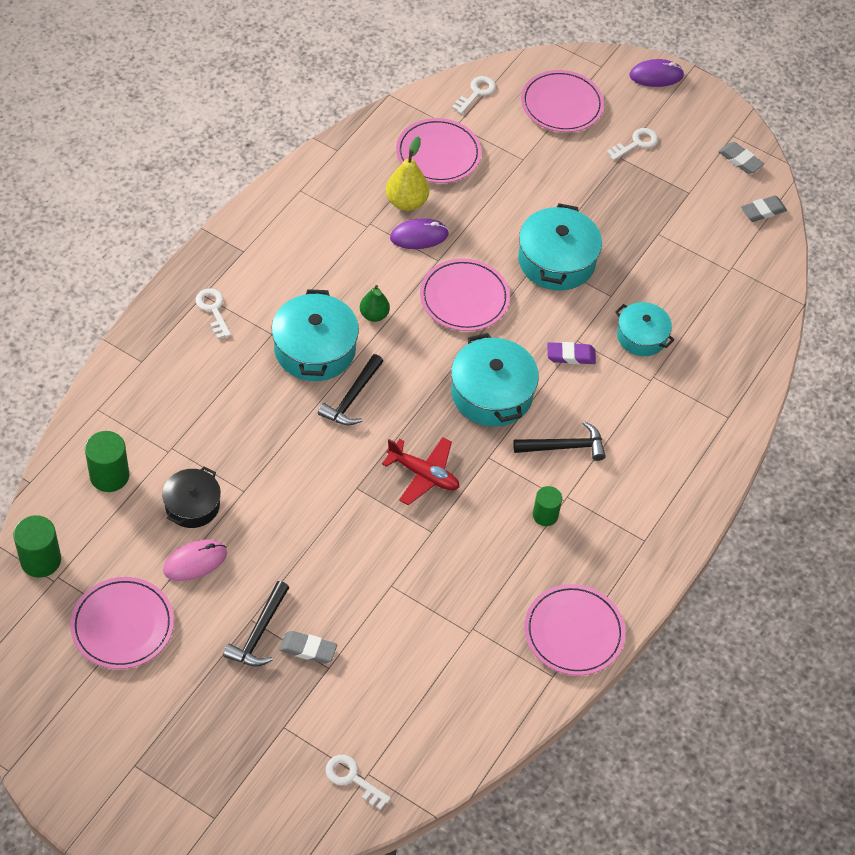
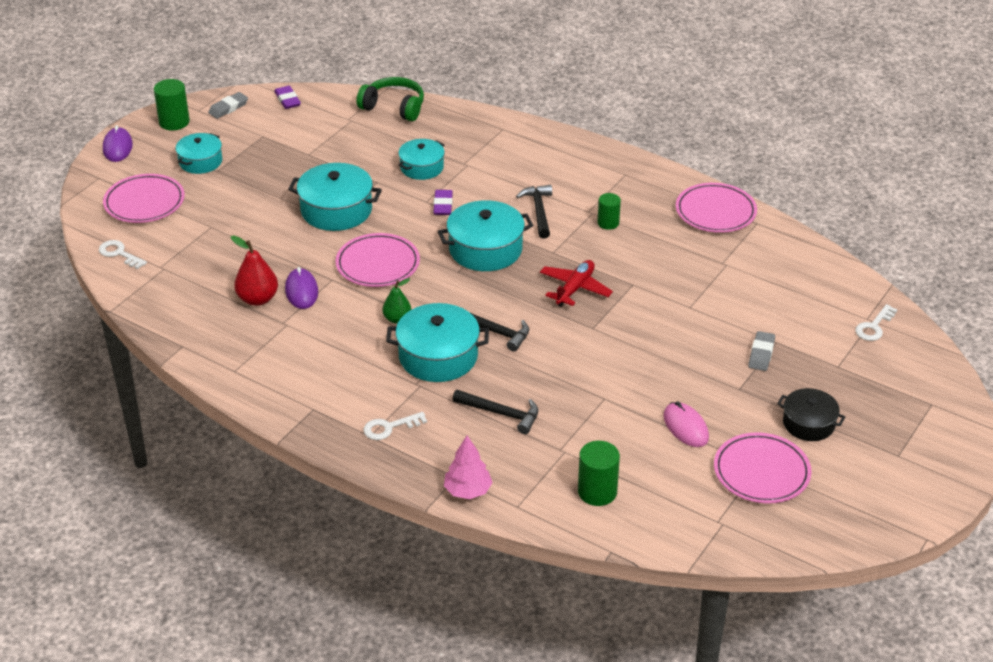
camera: 85 degrees left, 15 degrees down
green cylinder [13,515,61,578] -> green cylinder moved to [154,79,190,130]
black pot [162,467,221,528] -> black pot moved to [777,388,845,441]
black hammer [223,581,289,666] -> black hammer moved to [452,390,538,434]
yellow pear [386,136,429,211] -> red pear [231,235,278,306]
pink plate [396,118,481,183] -> none
white key [606,128,658,160] -> turquoise pot [175,133,222,174]
grey eraser [741,195,787,222] -> purple eraser [274,86,301,109]
none -> green headphones [356,77,424,121]
none -> pink tree [444,435,493,499]

